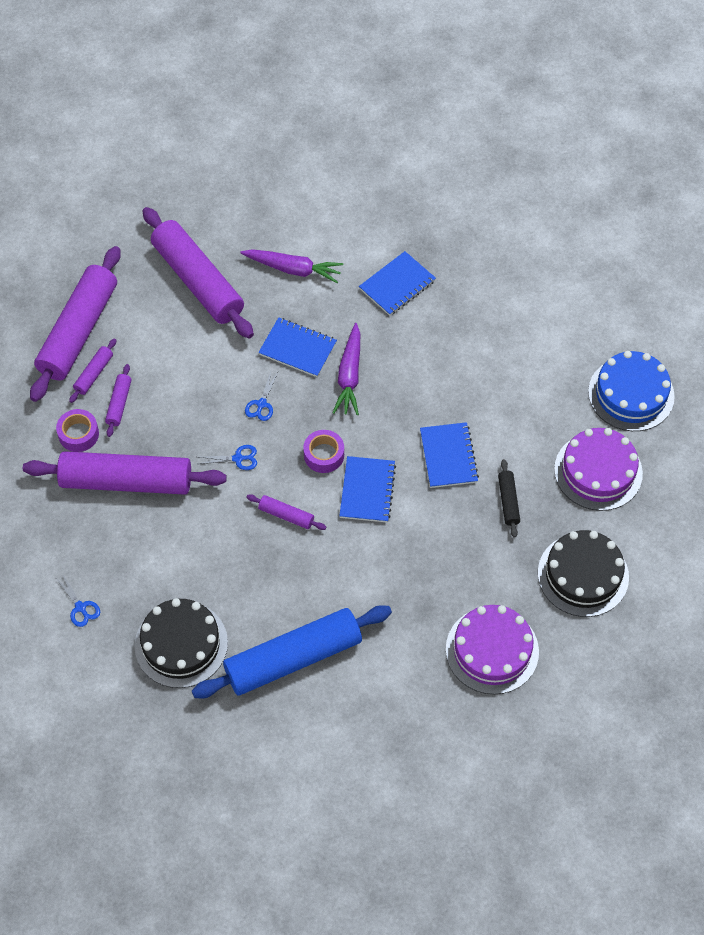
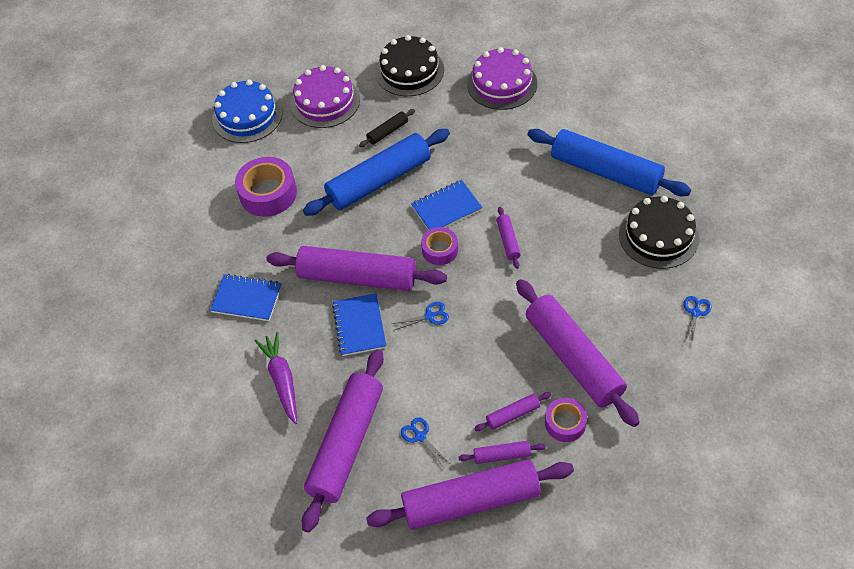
camera: 120 degrees left, 5 degrees down
blue scissors [198,445,257,470] -> blue scissors moved to [401,417,449,468]
purple carrot [333,323,360,415] -> purple rolling pin [266,246,447,291]
blue notebook [420,422,479,488] -> blue rolling pin [303,129,450,216]
none -> purple tape [235,157,297,217]

